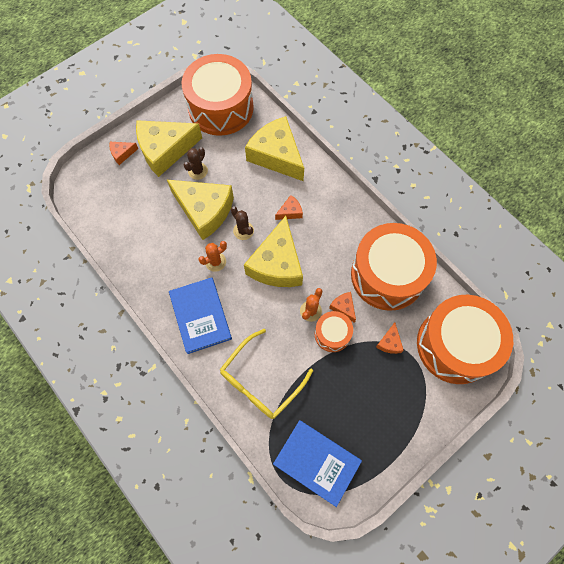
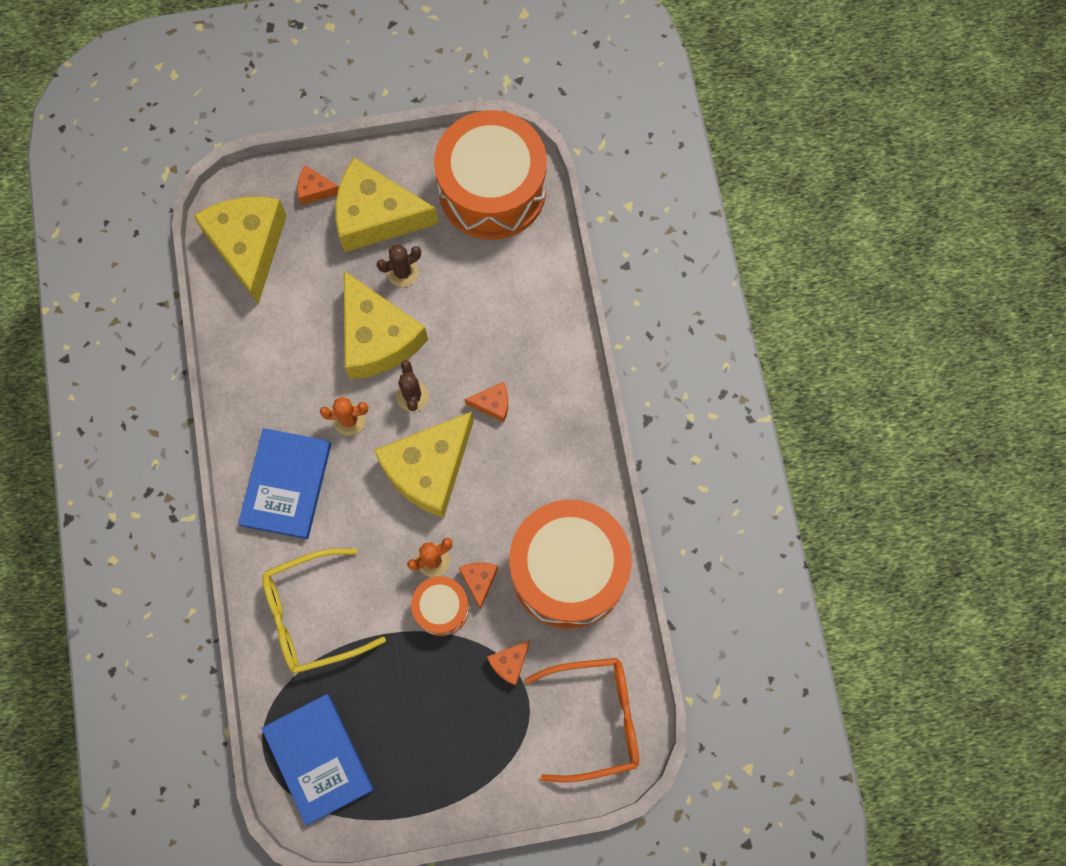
camera: 30 degrees right, 5 degrees up
yellow cheese [245,116,304,181] -> yellow cheese moved to [193,197,287,304]
orange drum [417,295,513,384] -> orange glasses [525,658,639,783]

